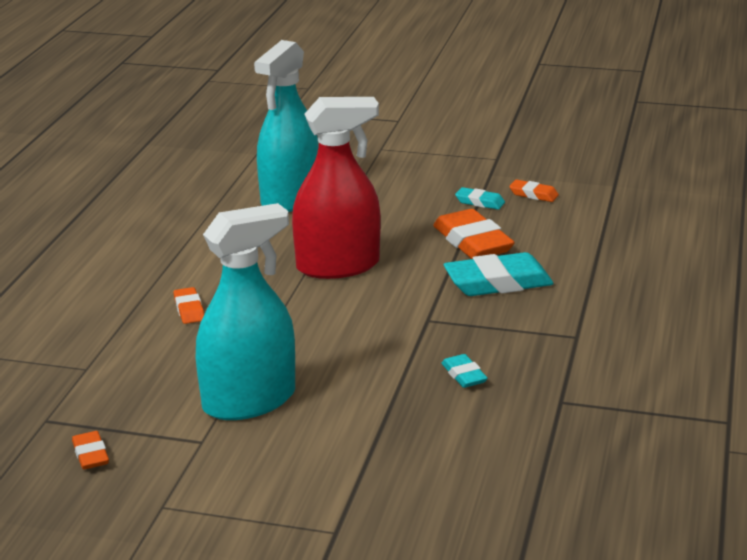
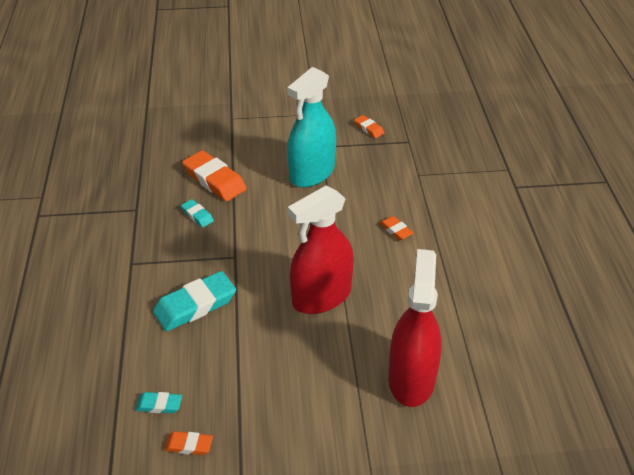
camera: 160 degrees right, 15 degrees up
turquoise spray bottle [254,40,319,212] -> red spray bottle [388,249,442,407]
orange eraser [433,209,515,259] -> orange eraser moved to [182,150,247,201]
turquoise eraser [455,187,505,210] -> turquoise eraser moved to [136,392,182,414]

